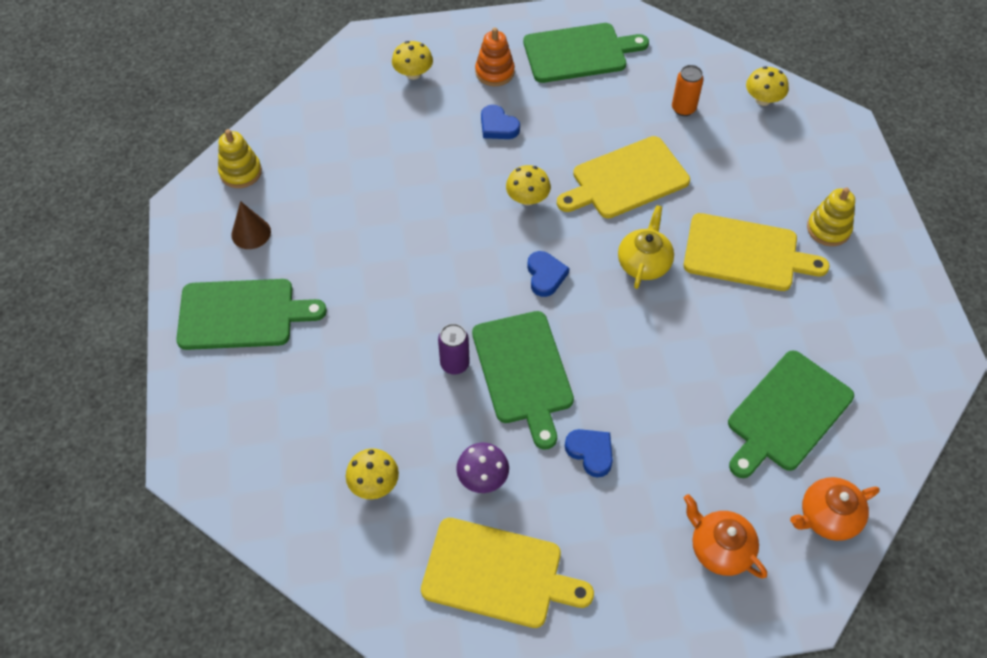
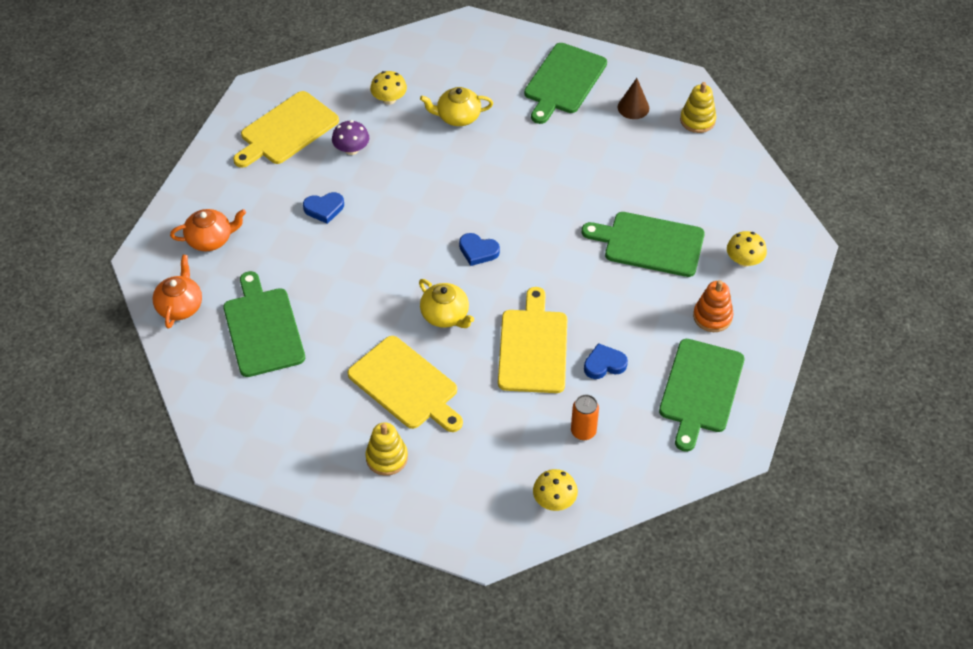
camera: 120 degrees right, 5 degrees down
purple can [438,324,470,374] -> none
green cutting board [472,311,574,450] -> green cutting board moved to [582,212,705,277]
blue heart [481,105,520,139] -> blue heart moved to [584,343,628,379]
yellow mushroom [506,165,551,206] -> none
yellow cutting board [684,213,830,291] -> yellow cutting board turned 90 degrees counterclockwise [347,336,463,432]
none -> yellow teapot [420,87,493,126]

